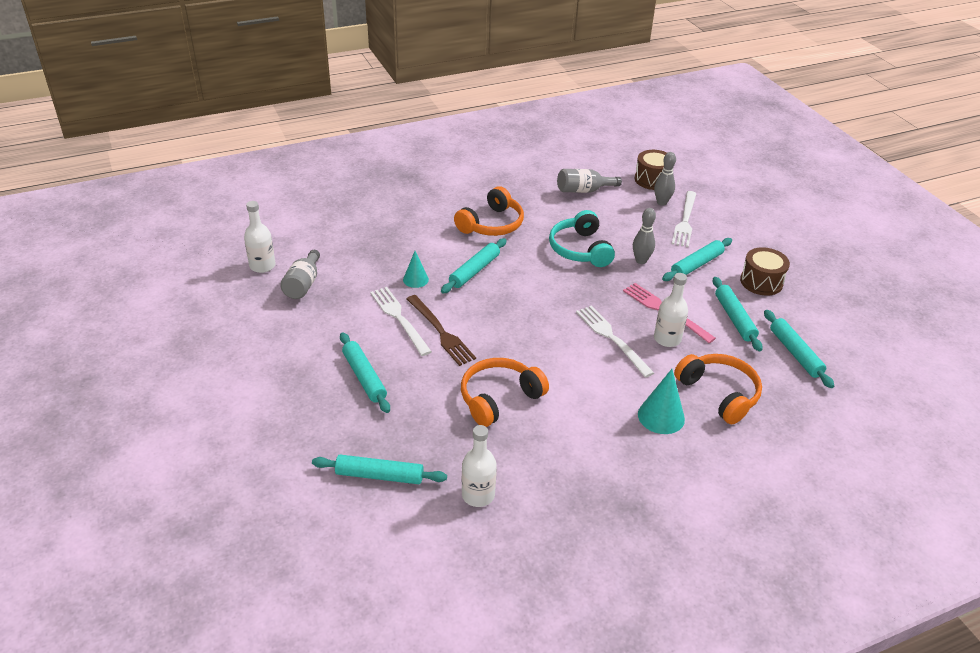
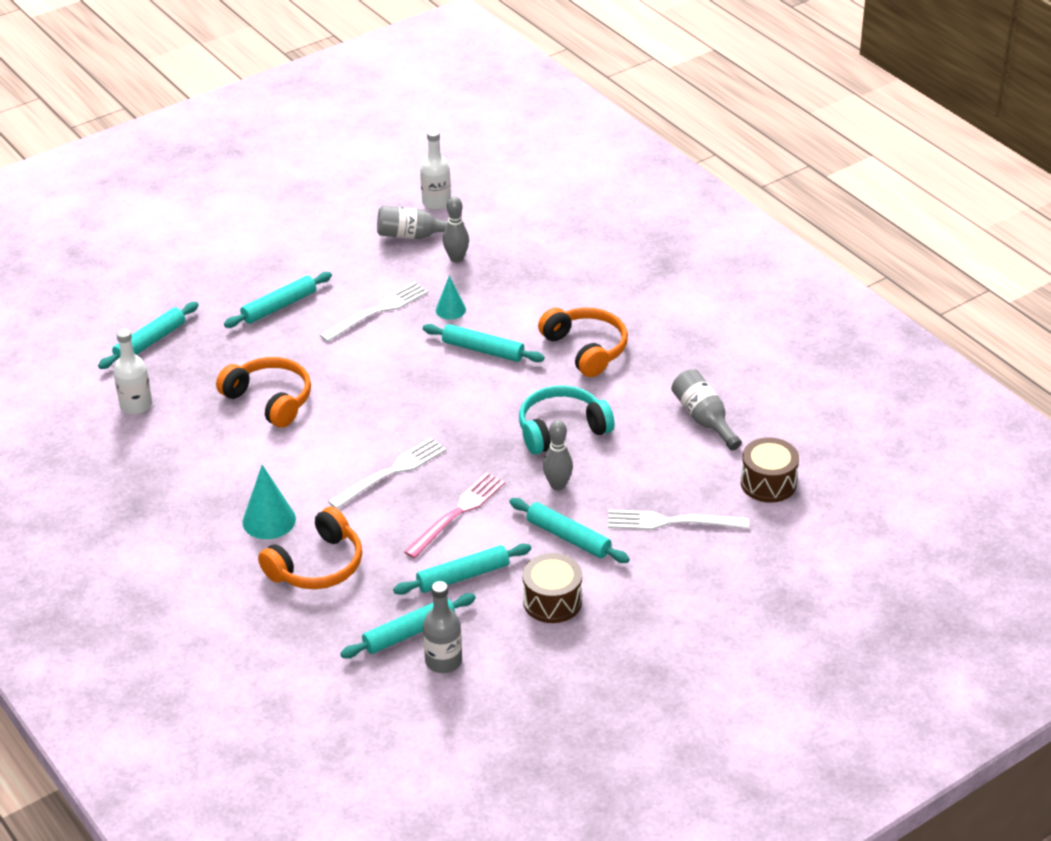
camera: 80 degrees right, 0 degrees up
turquoise rolling pin [312,455,447,484] -> turquoise rolling pin turned 45 degrees clockwise [98,302,198,369]
brown fork [407,295,476,366] -> none
orange headphones [454,186,524,236] -> orange headphones turned 150 degrees counterclockwise [538,307,628,377]
grey bowling pin [654,152,676,206] -> grey bowling pin moved to [443,196,469,263]
white bottle [654,273,688,347] -> none
none -> grey bottle [423,581,462,673]

